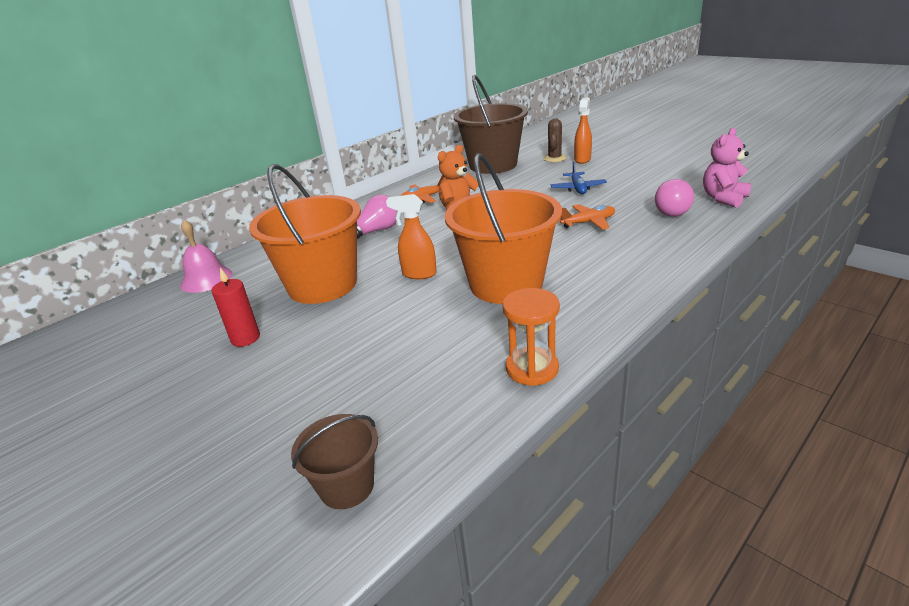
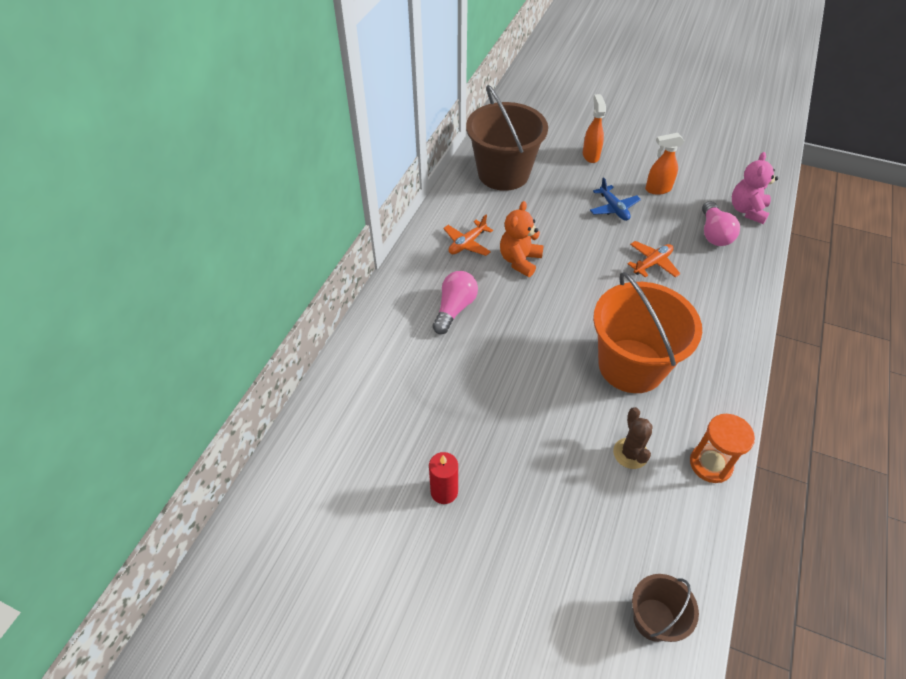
camera: 25 degrees left, 20 degrees up
pink bell [180,220,232,293] -> none
orange bucket [249,164,361,304] -> none
orange spray bottle [386,194,437,279] -> orange spray bottle moved to [645,133,684,195]
brown cactus [543,118,566,162] -> brown cactus moved to [613,407,653,469]

